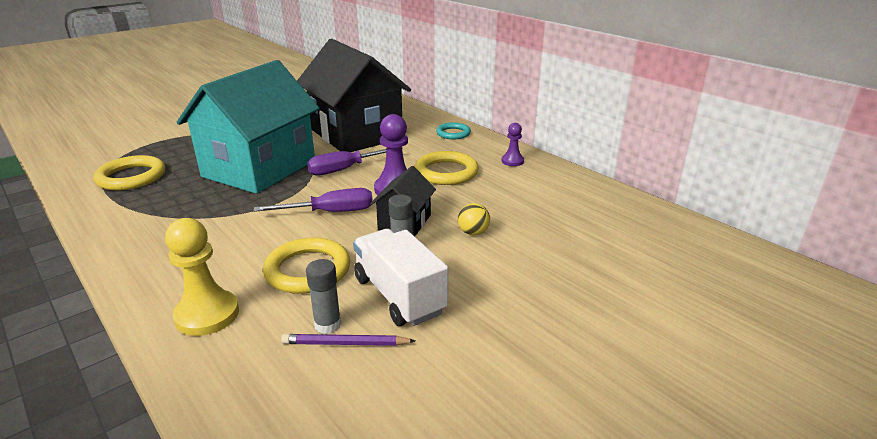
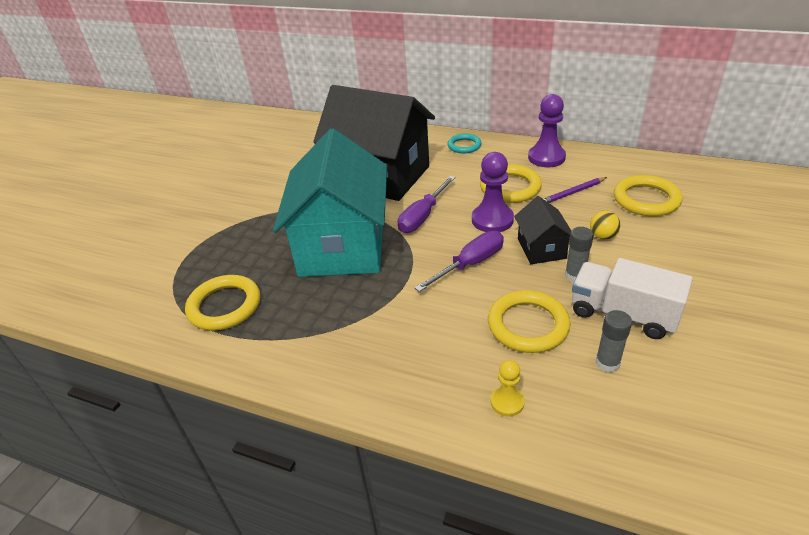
camera: 25 degrees left, 10 degrees up
yellow pawn [165,218,239,336] -> yellow pawn [491,360,525,417], size x0.57
purple pencil [281,334,415,346] -> purple pencil moved to [544,177,607,203]
purple pawn [502,123,524,166] -> purple pawn [528,94,566,167], size x1.75
none -> yellow ring [614,175,682,216]

